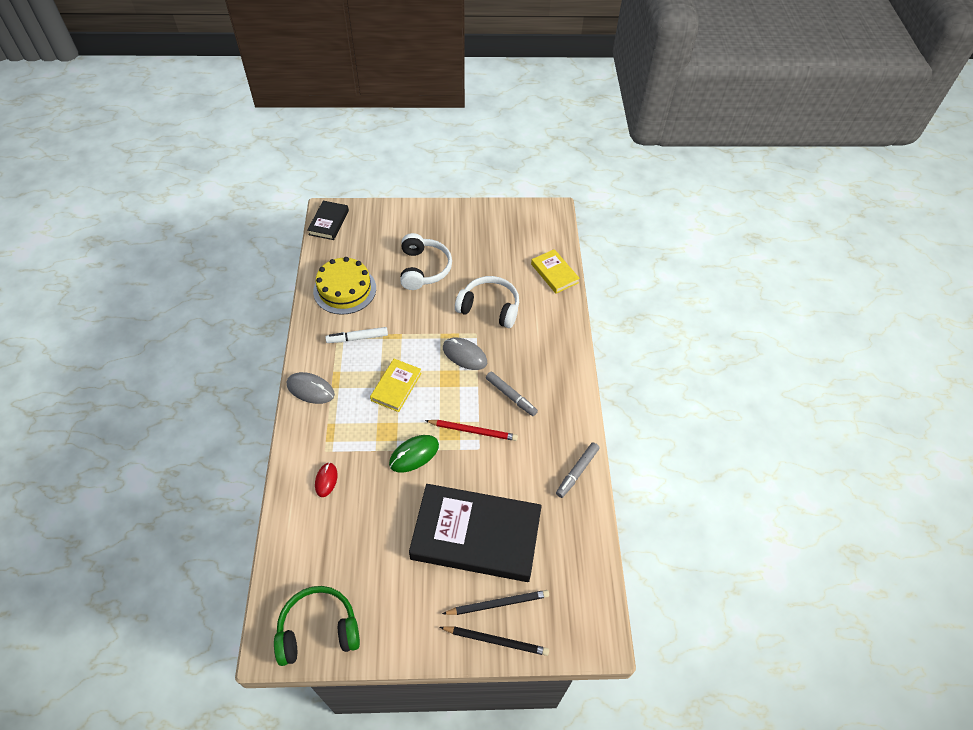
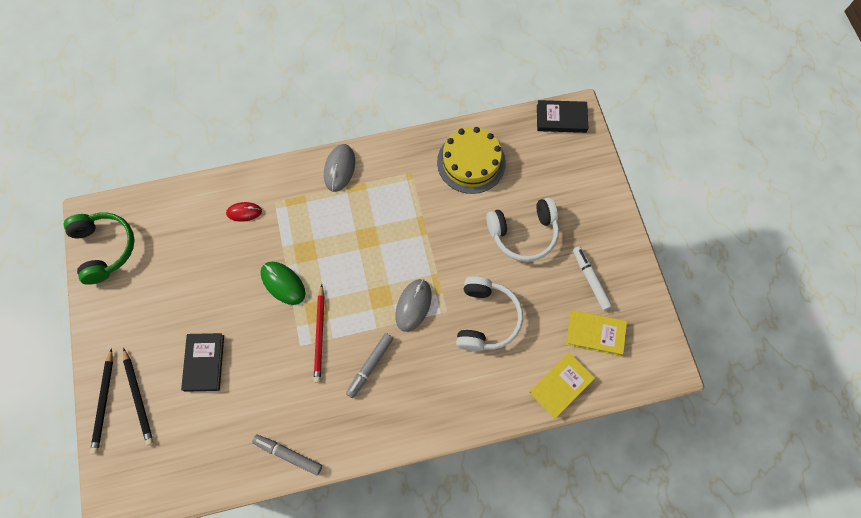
camera: 80 degrees right, 15 degrees up
white marker [325,327,388,343] -> white marker moved to [573,246,612,310]
yellow book [370,359,422,412] -> yellow book moved to [566,310,627,356]
black book [409,484,542,582] -> black book [181,333,224,392], size x0.48

